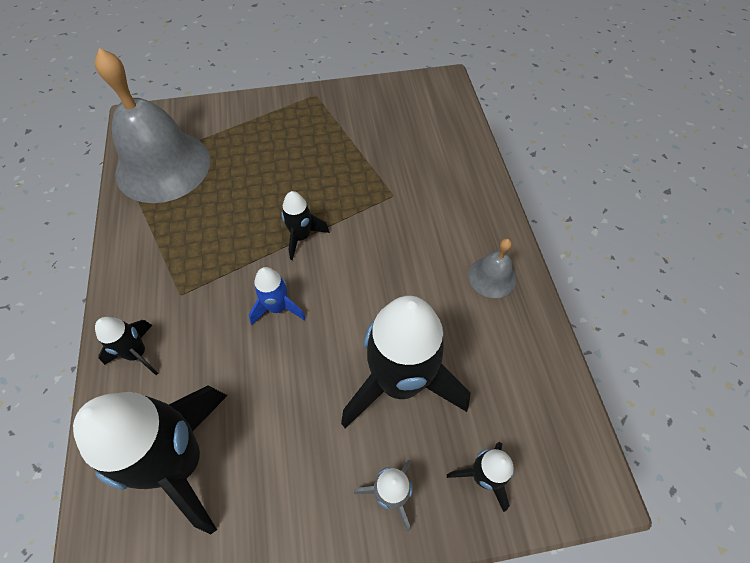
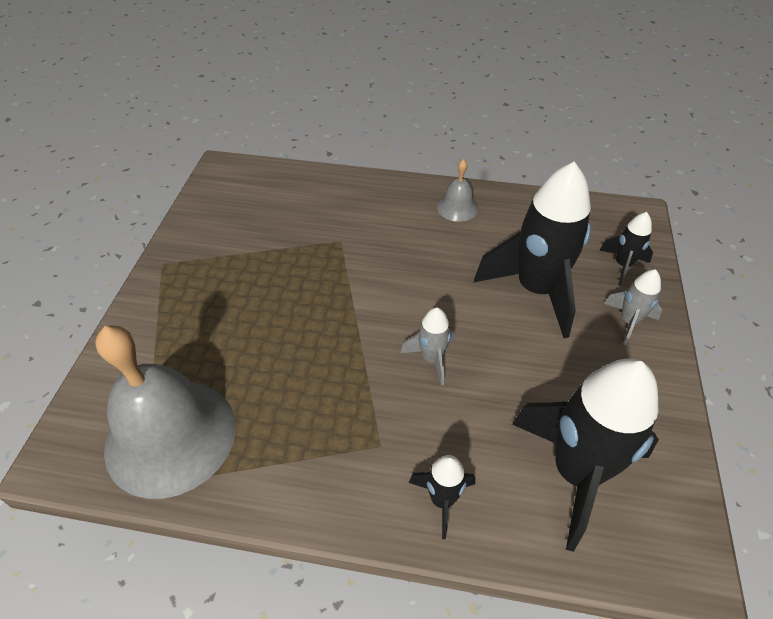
camera: 70 degrees left, 10 degrees down
blue rocket [249,267,306,325] -> grey rocket [401,308,454,385]
black rocket [281,191,330,260] -> none

